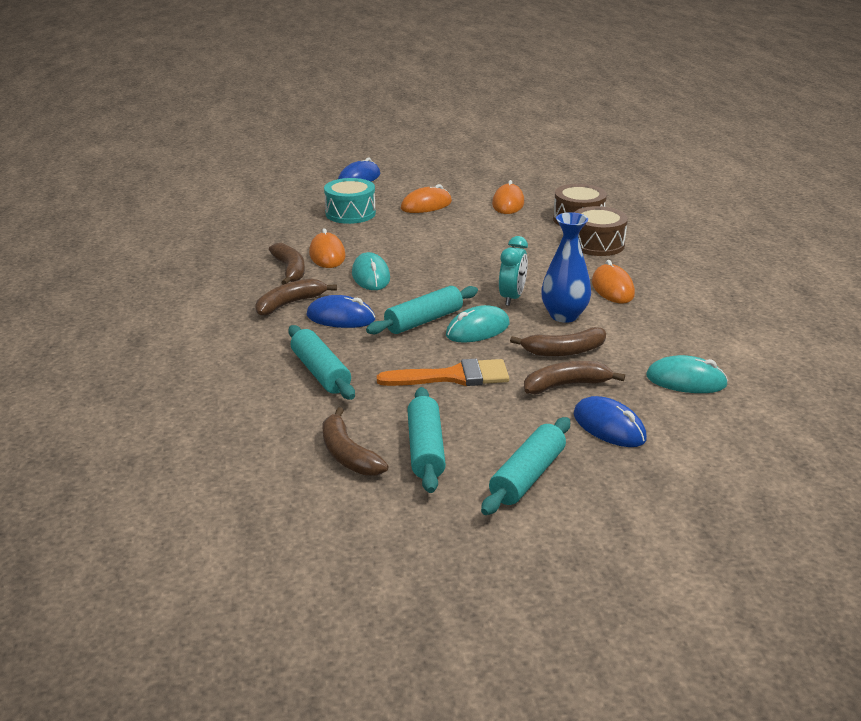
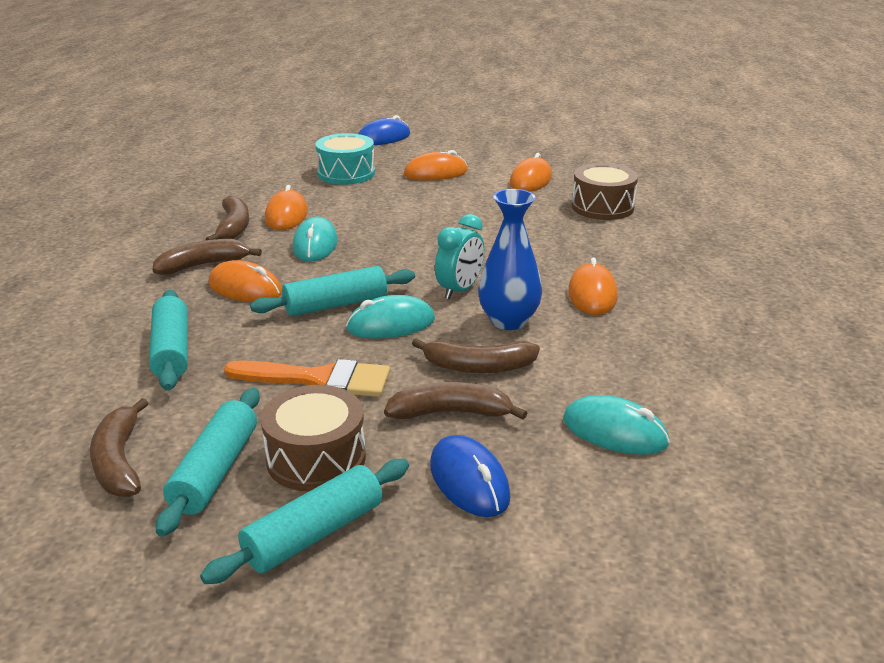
camera: 15 degrees right, 0 degrees up
blue mouse [307,295,375,328] -> orange mouse [209,260,282,302]
brown drum [574,206,628,256] -> brown drum moved to [261,385,366,491]

